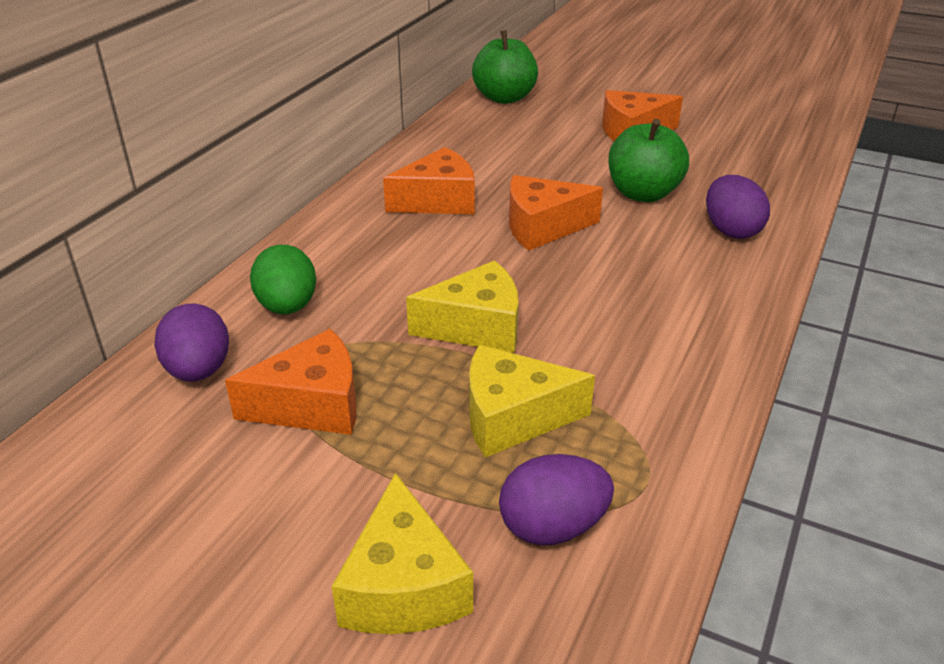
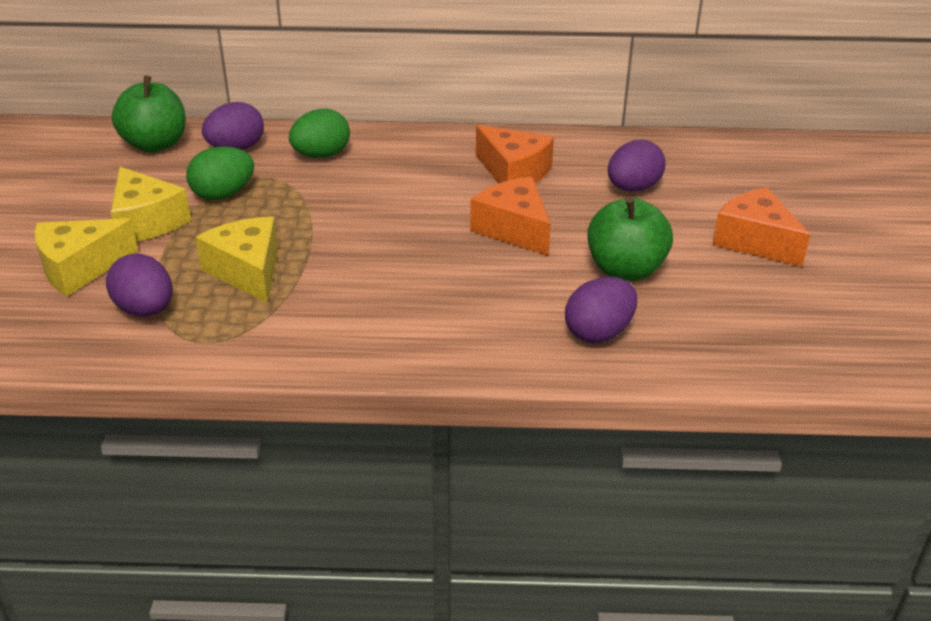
camera: 65 degrees right, 0 degrees up
orange cheese [225,329,356,435] -> green egg [186,146,254,200]
yellow cheese [406,260,519,353] -> yellow cheese moved to [111,167,191,242]
green apple [472,30,538,104] -> green apple moved to [112,75,186,153]
none -> purple egg [608,140,666,192]

